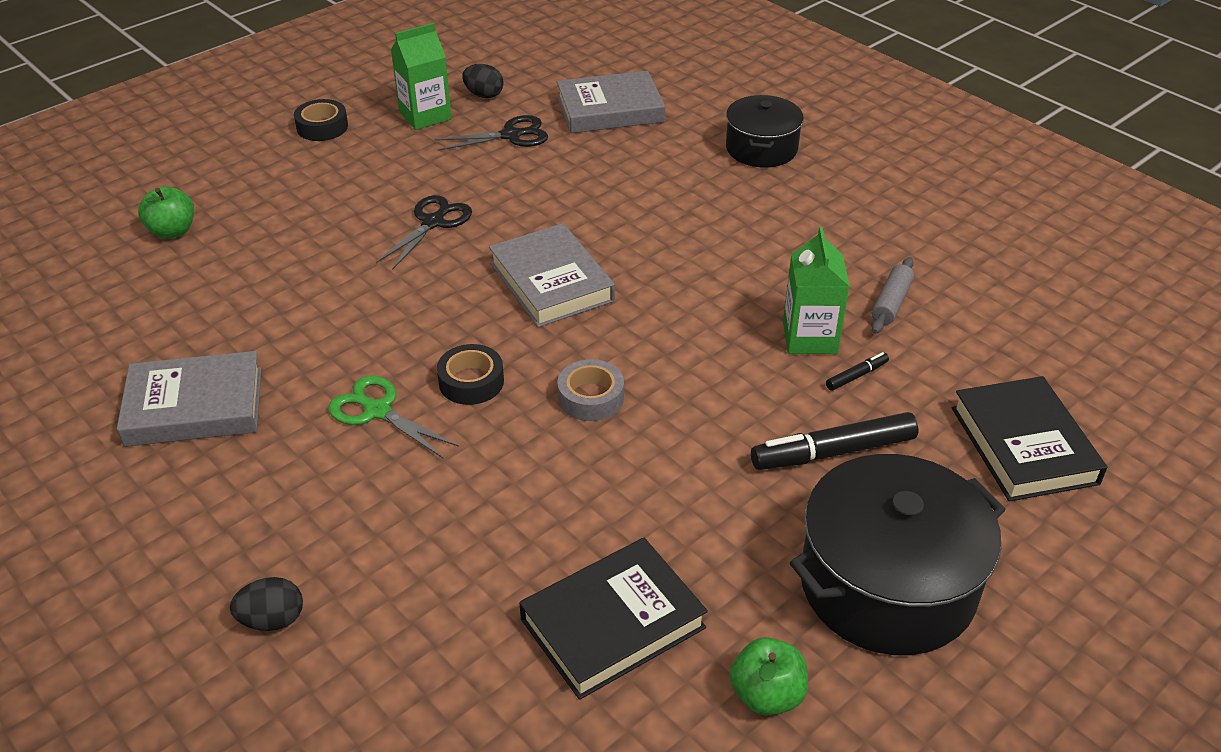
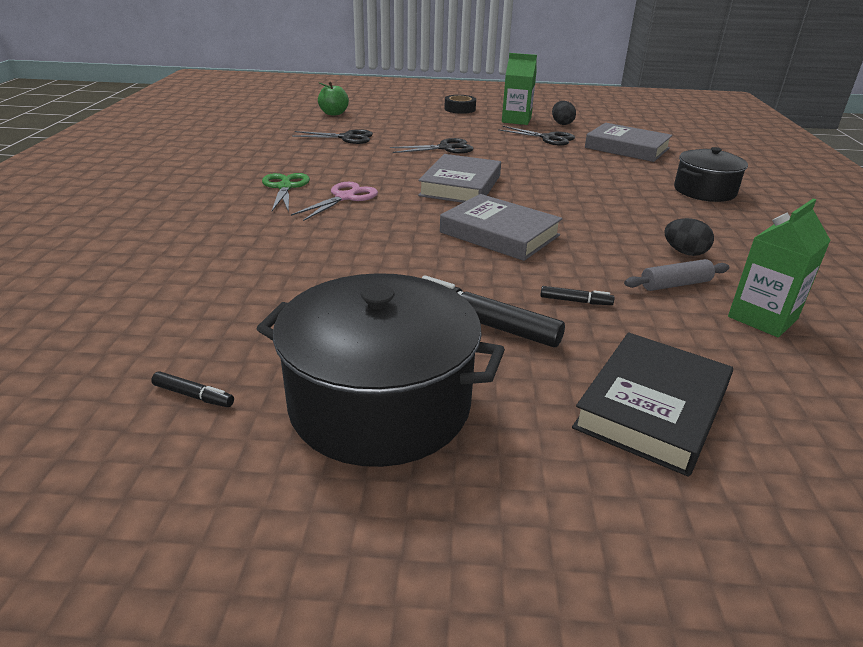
camera: 45 degrees right, 10 degrees down
grey book [117,351,262,447] -> grey book moved to [440,194,563,261]
black egg [230,577,303,631] -> black egg moved to [664,218,714,256]
black tape [437,344,504,405] -> pink scissors [291,182,378,221]
black book [519,538,708,700] -> none
grey tape [557,359,624,421] -> none
green apple [730,637,808,716] -> black marker [151,371,234,407]
green carton [783,227,850,354] -> green carton moved to [728,199,831,337]
none -> black scissors [292,129,373,144]

